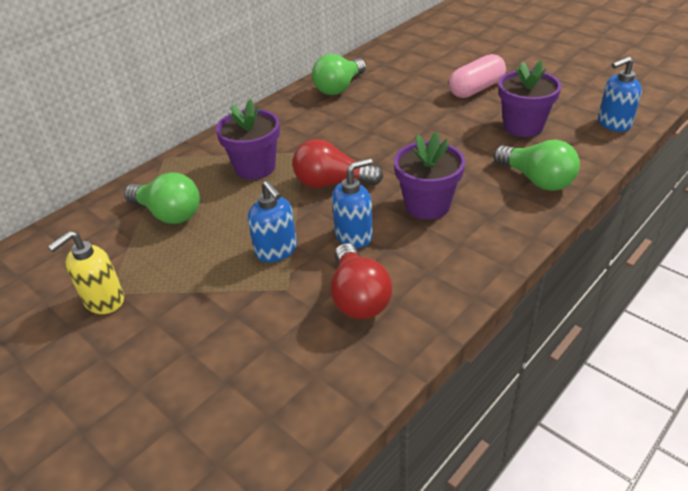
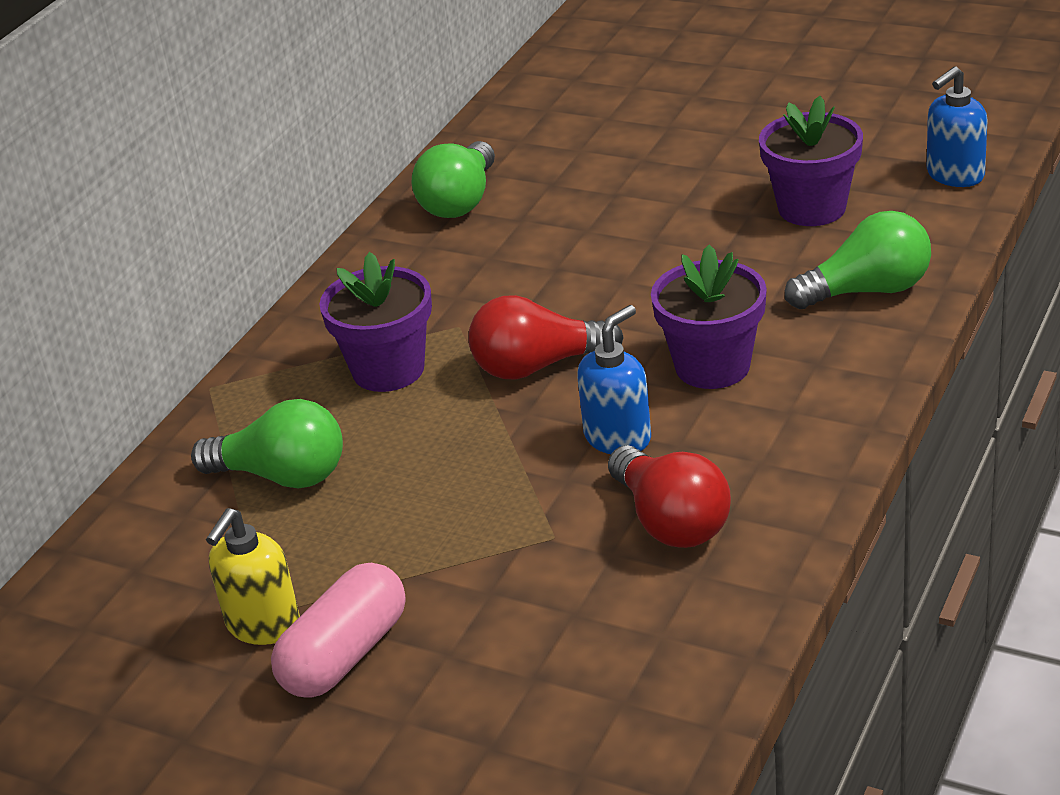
camera: 15 degrees left, 5 degrees down
blue soap dispenser [248,181,297,262] -> none
pink capsule [449,54,506,98] -> pink capsule moved to [271,563,405,698]
green light bulb [494,140,580,191] -> green light bulb turned 45 degrees counterclockwise [785,211,931,309]

